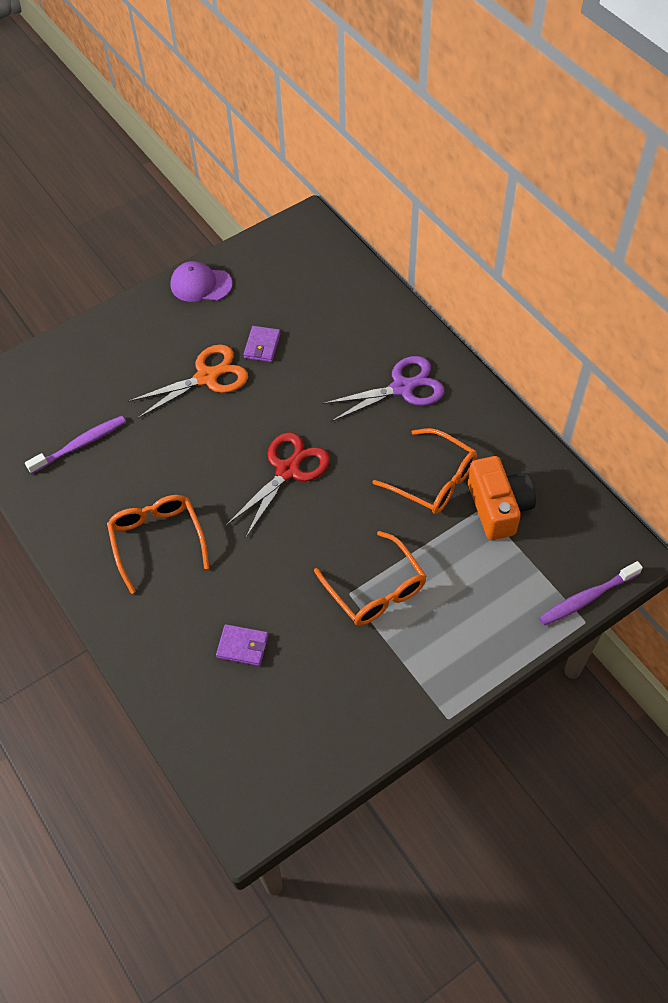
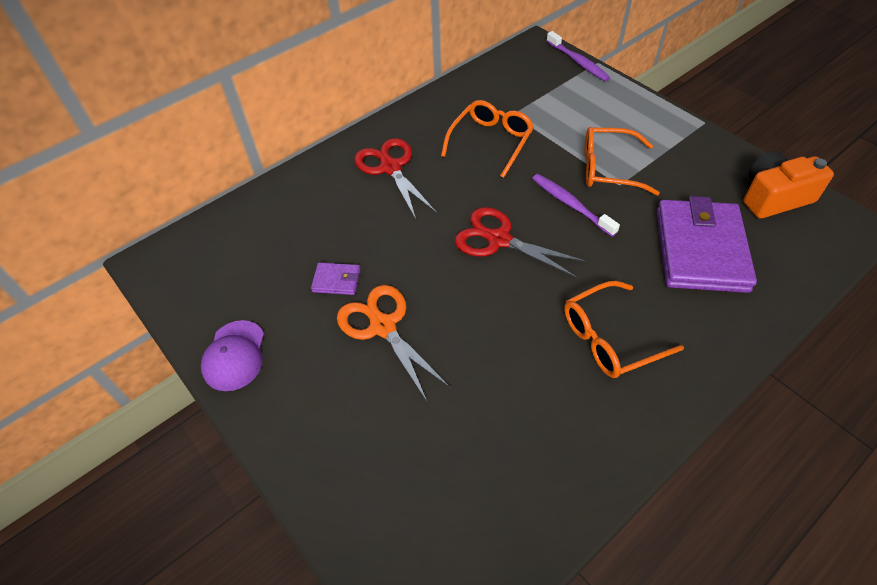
camera: 95 degrees left, 5 degrees down
purple toothbrush [25,416,126,474] -> purple toothbrush moved to [532,174,620,237]
purple wallet [216,624,268,666] -> purple wallet [657,196,757,293], size x2.40
orange glasses [314,531,427,626] -> orange glasses turned 135 degrees counterclockwise [585,127,660,196]
purple scissors [322,356,445,422] -> red scissors [354,138,437,219]
orange camera [468,456,536,540] -> orange camera moved to [743,151,834,219]

